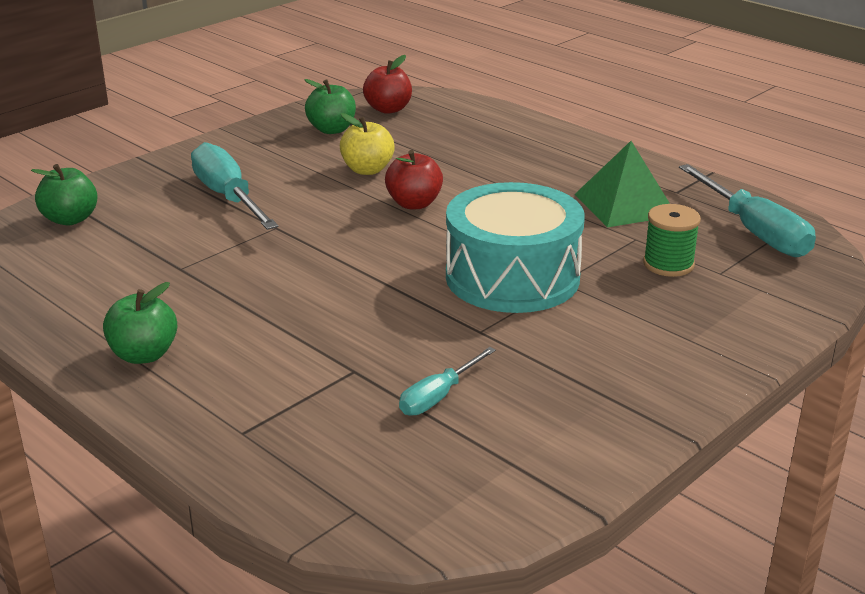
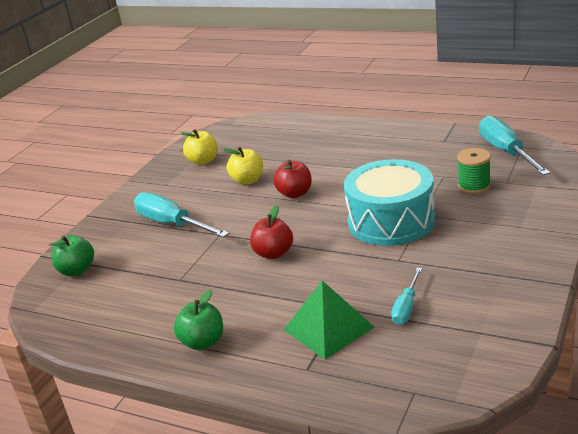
camera: 15 degrees left, 0 degrees up
green apple [304,79,356,134] -> yellow apple [180,129,218,165]
red apple [363,55,412,114] -> red apple moved to [250,205,293,259]
green pyramid [574,141,670,227] -> green pyramid moved to [284,281,375,359]
turquoise screwdriver [679,164,816,257] -> turquoise screwdriver turned 150 degrees counterclockwise [479,115,551,175]

